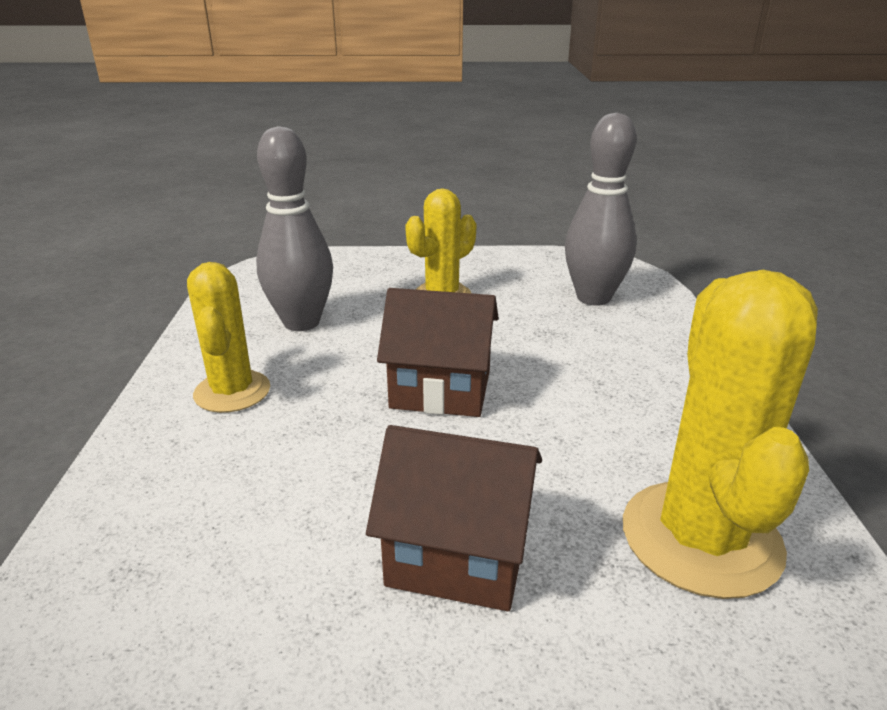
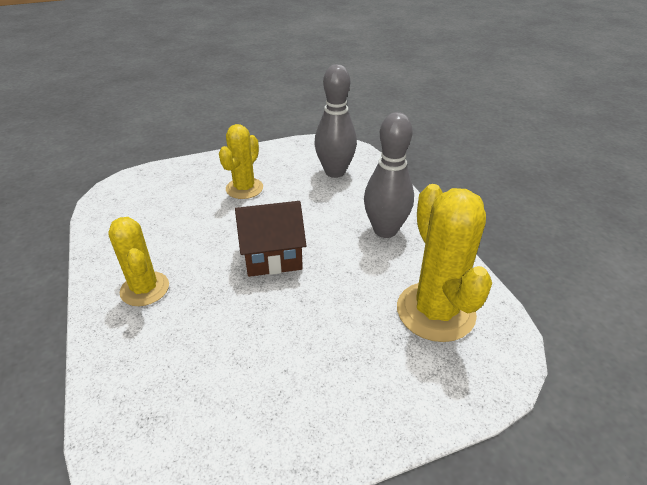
camera: 20 degrees left, 10 degrees up
grey bowling pin [256,126,333,331] -> grey bowling pin moved to [364,112,414,238]
brown house [366,425,542,611] -> none

